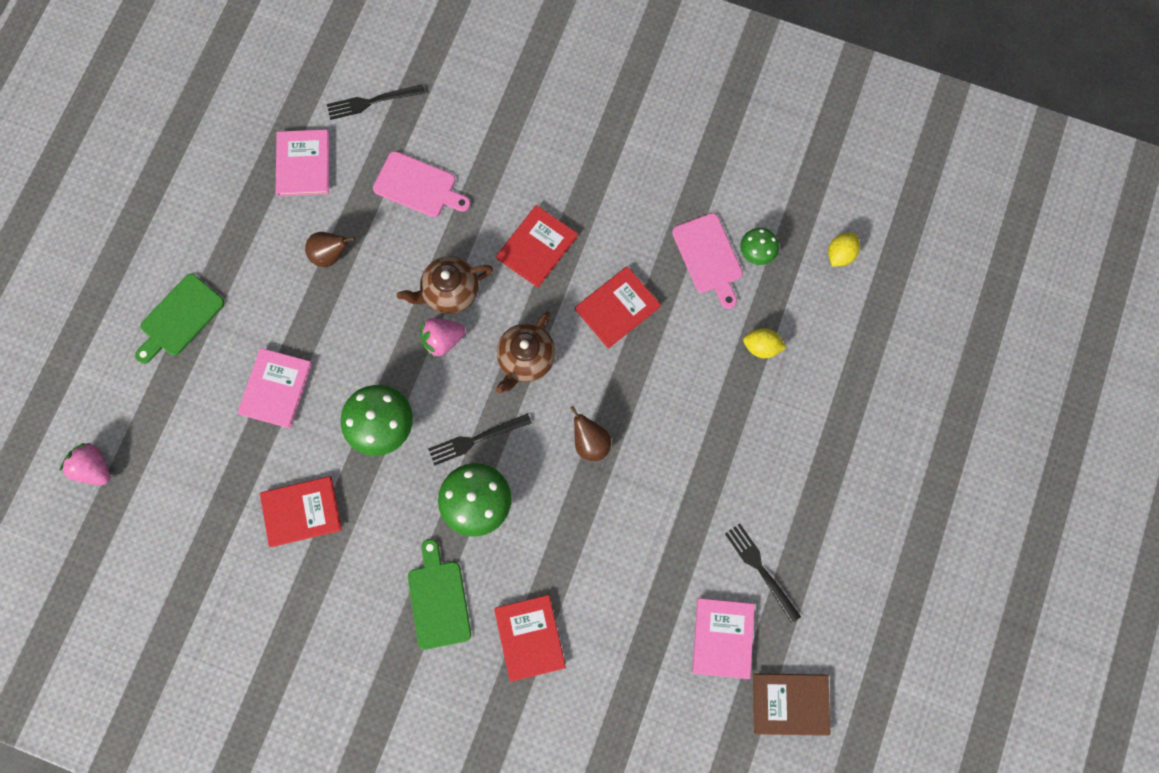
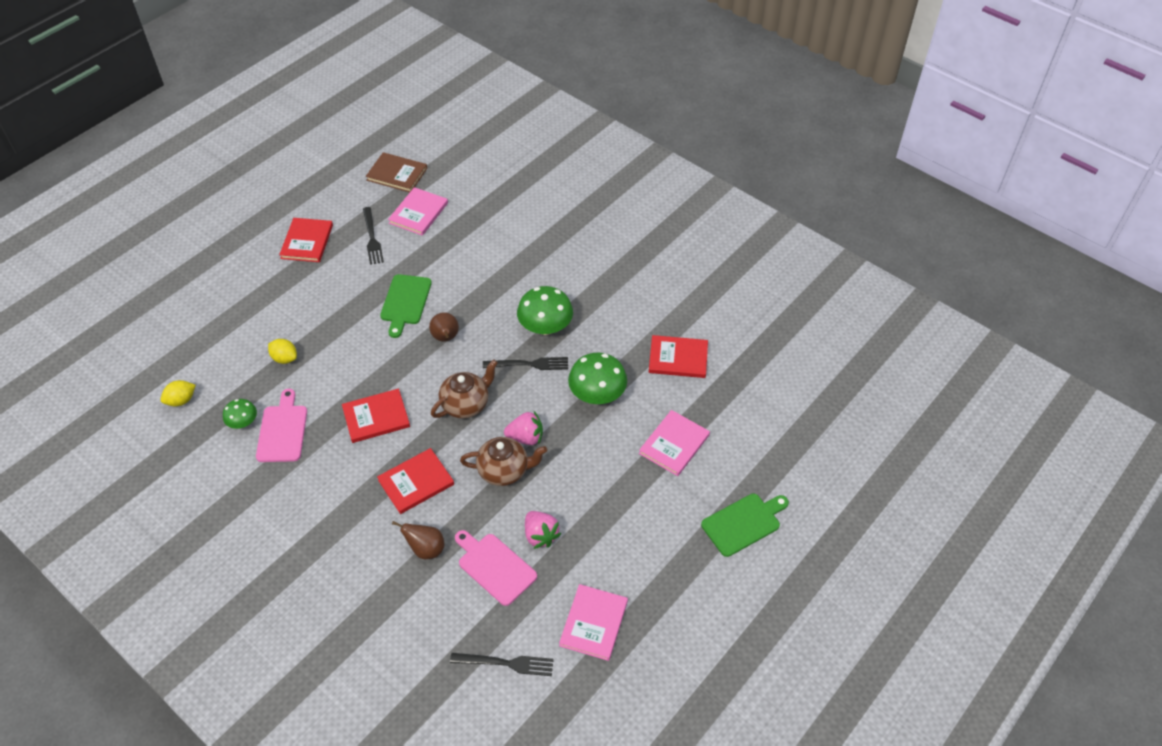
camera: 160 degrees left, 25 degrees down
pink strawberry [60,443,110,485] -> pink strawberry moved to [525,511,561,549]
brown pear [305,232,355,267] -> brown pear moved to [392,521,445,559]
green cutting board [408,539,471,650] -> green cutting board moved to [380,274,432,338]
red book [494,595,566,682] -> red book moved to [279,218,333,262]

